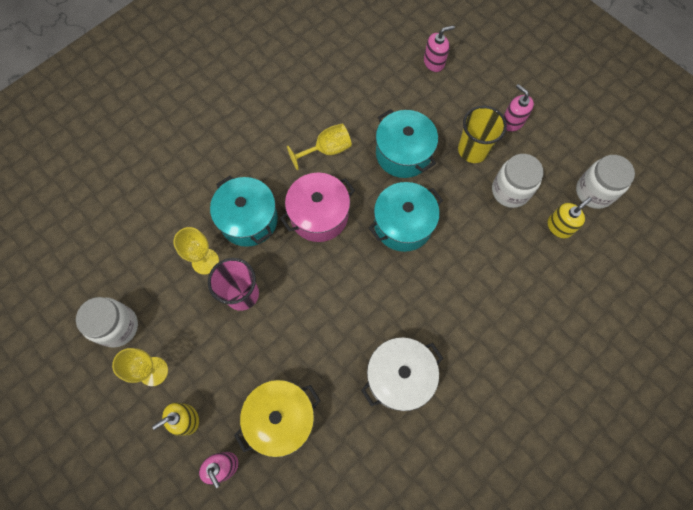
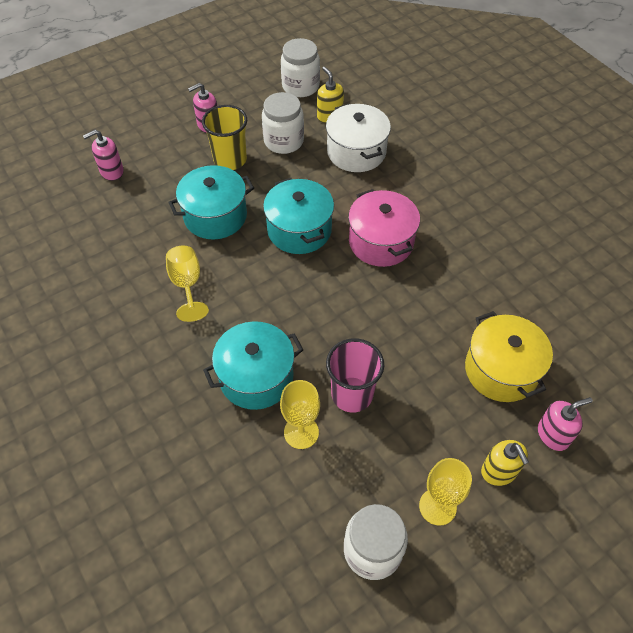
camera: 80 degrees left, 15 degrees down
pink pot [280,173,355,242] -> pink pot moved to [348,189,420,267]
white pot [361,337,443,411] -> white pot moved to [326,103,391,172]
pink soap dispenser [424,25,455,72] -> pink soap dispenser turned 105 degrees counterclockwise [83,130,124,181]

